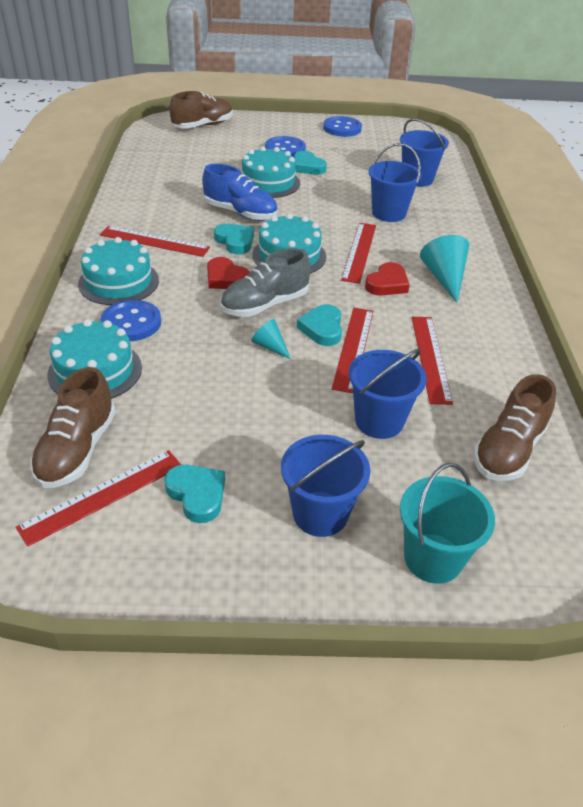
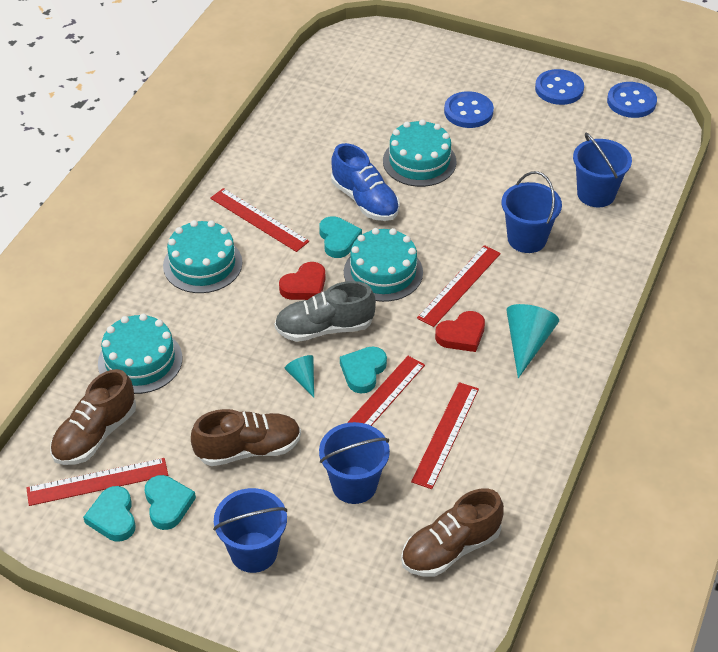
camera: 25 degrees right, 5 degrees up
blue button [101,300,161,341] -> blue button moved to [607,82,657,118]
brown shoe [170,91,233,129] -> brown shoe moved to [191,409,301,466]
red heart [207,257,250,289] -> red heart turned 105 degrees counterclockwise [279,262,326,300]
turquoise heart [294,151,327,175] -> turquoise heart moved to [83,486,136,541]
turquoise bucket [400,463,495,584] -> none

